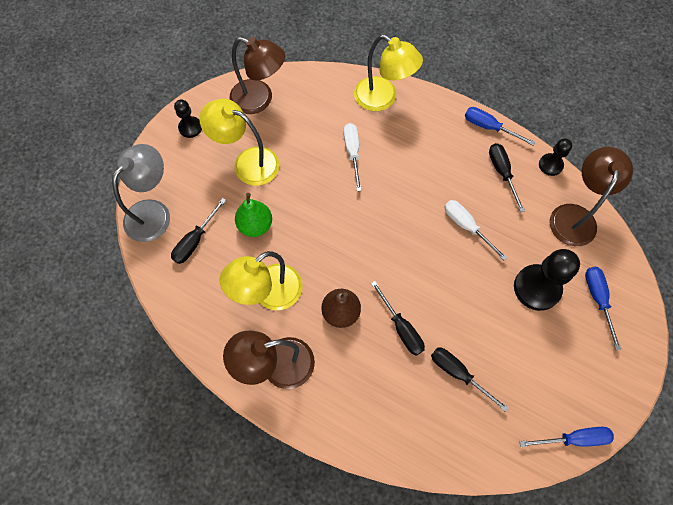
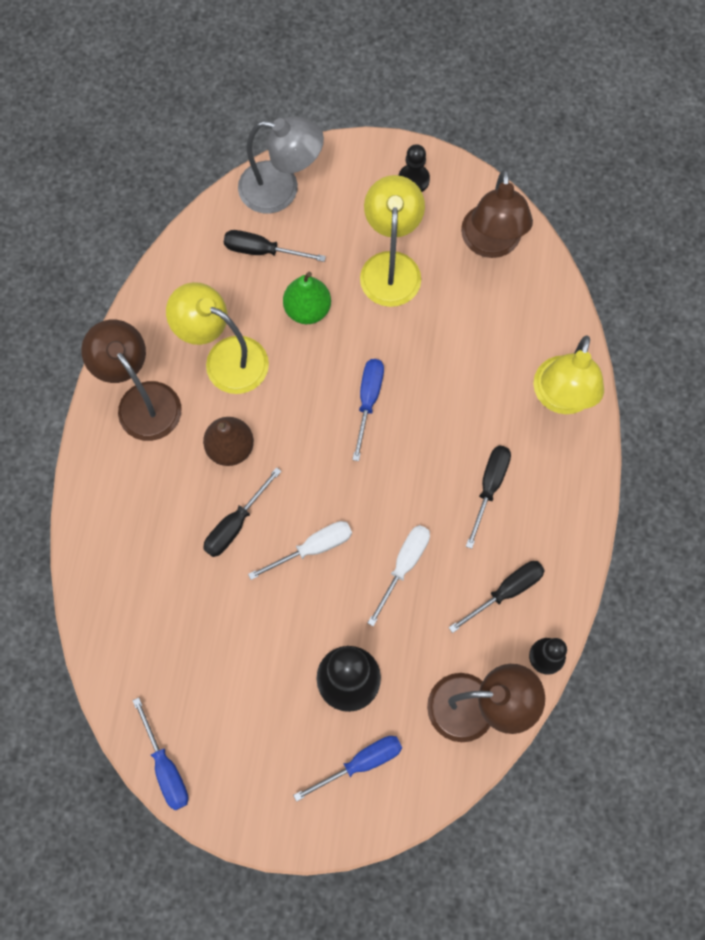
camera: 70 degrees right, 5 degrees up
white screwdriver [343,123,362,191] -> white screwdriver moved to [248,521,352,580]
black screwdriver [431,347,509,412] -> black screwdriver moved to [466,445,511,549]
blue screwdriver [465,107,536,146] -> blue screwdriver moved to [352,359,384,461]

